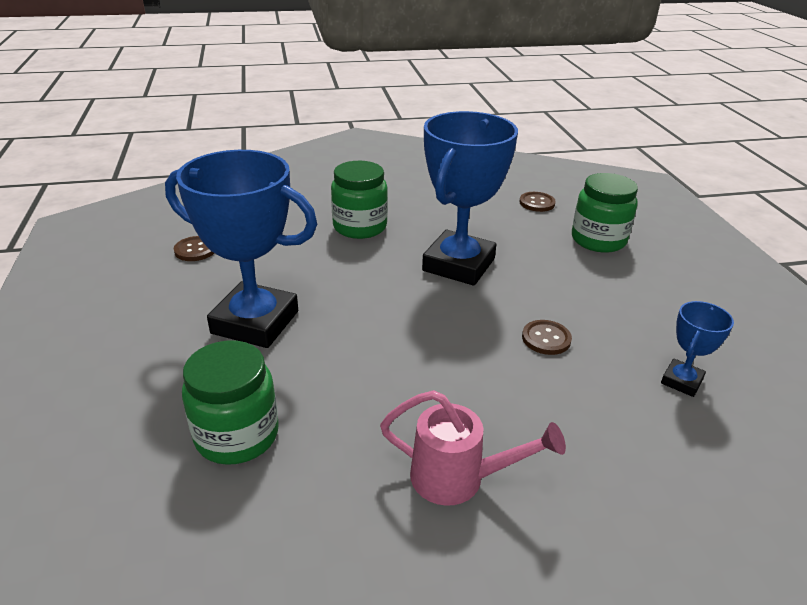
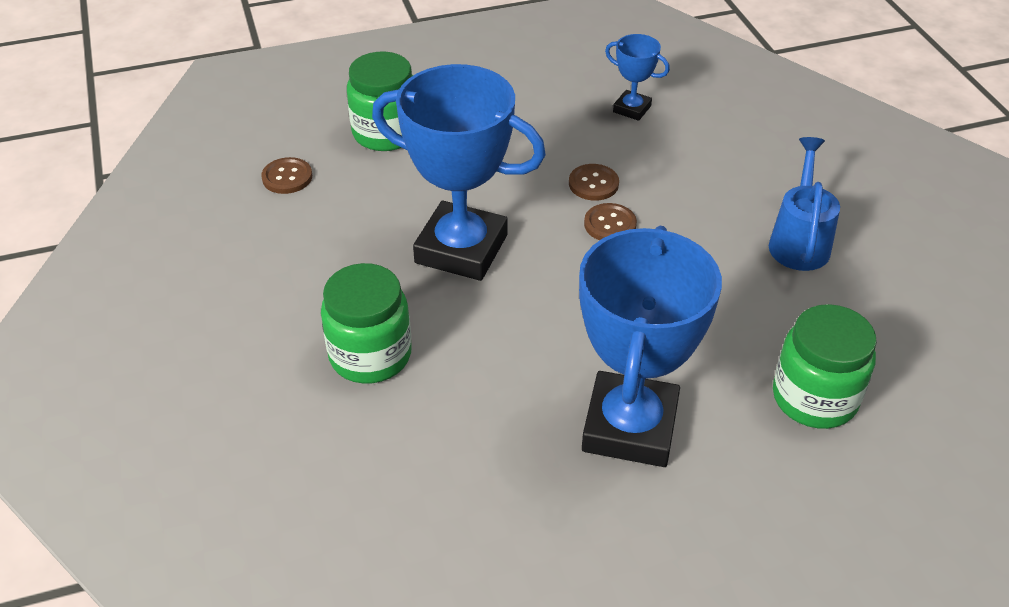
camera: 95 degrees left, 10 degrees up
brown button [174,236,214,261] -> brown button moved to [584,203,637,240]
pink watering can [380,390,566,506] -> blue watering can [769,137,840,271]

